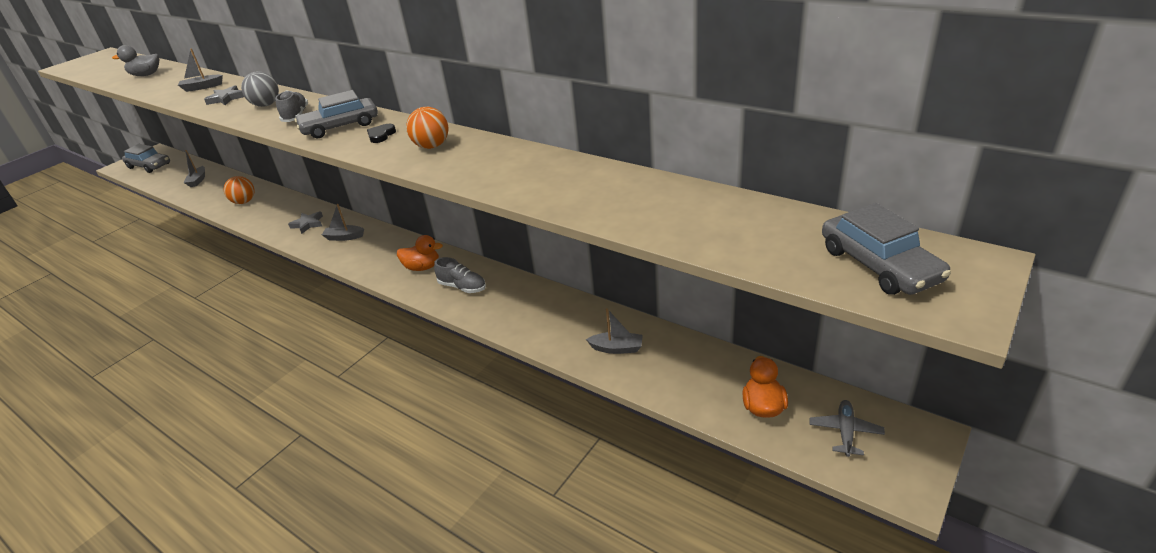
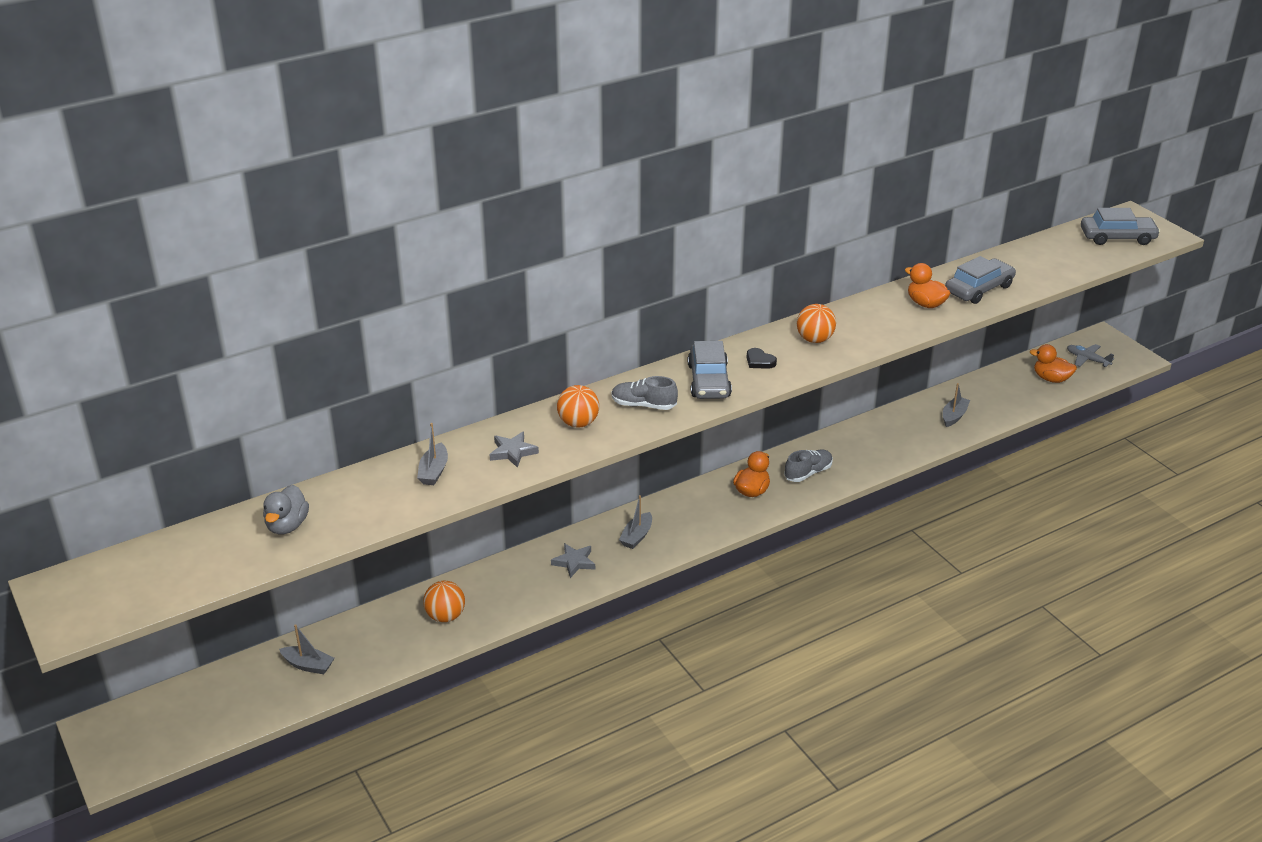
camera: 70 degrees left, 0 degrees up
grey car [122,144,170,173] -> grey car moved to [945,256,1016,304]
grey ball [241,72,279,107] -> orange ball [557,385,599,428]
none -> orange duck [905,263,950,308]

